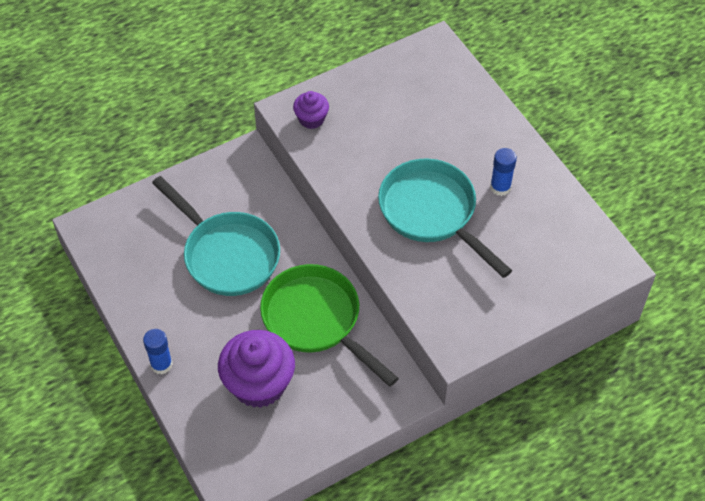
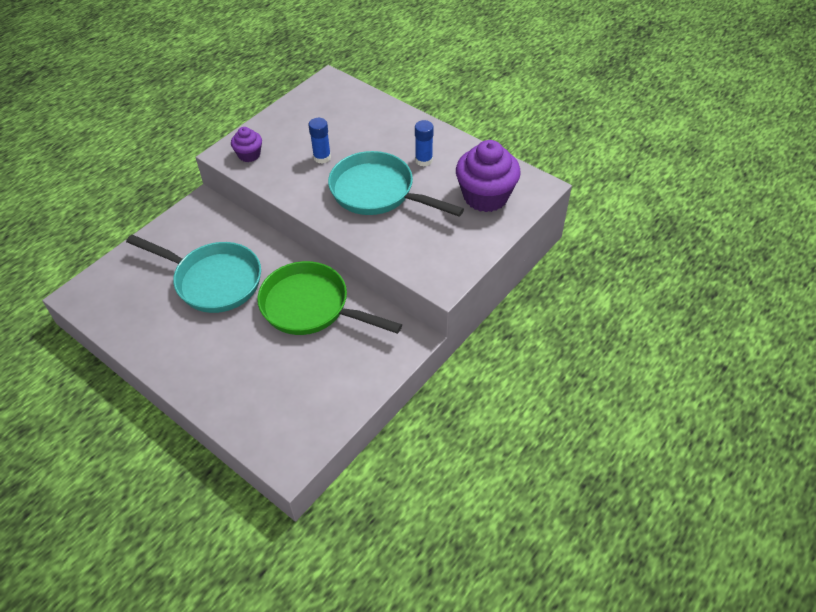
camera: 20 degrees left, 5 degrees down
blue glue stick [143,329,173,375] -> blue glue stick moved to [309,118,331,164]
purple cupcake [218,330,295,408] -> purple cupcake moved to [456,140,521,212]

